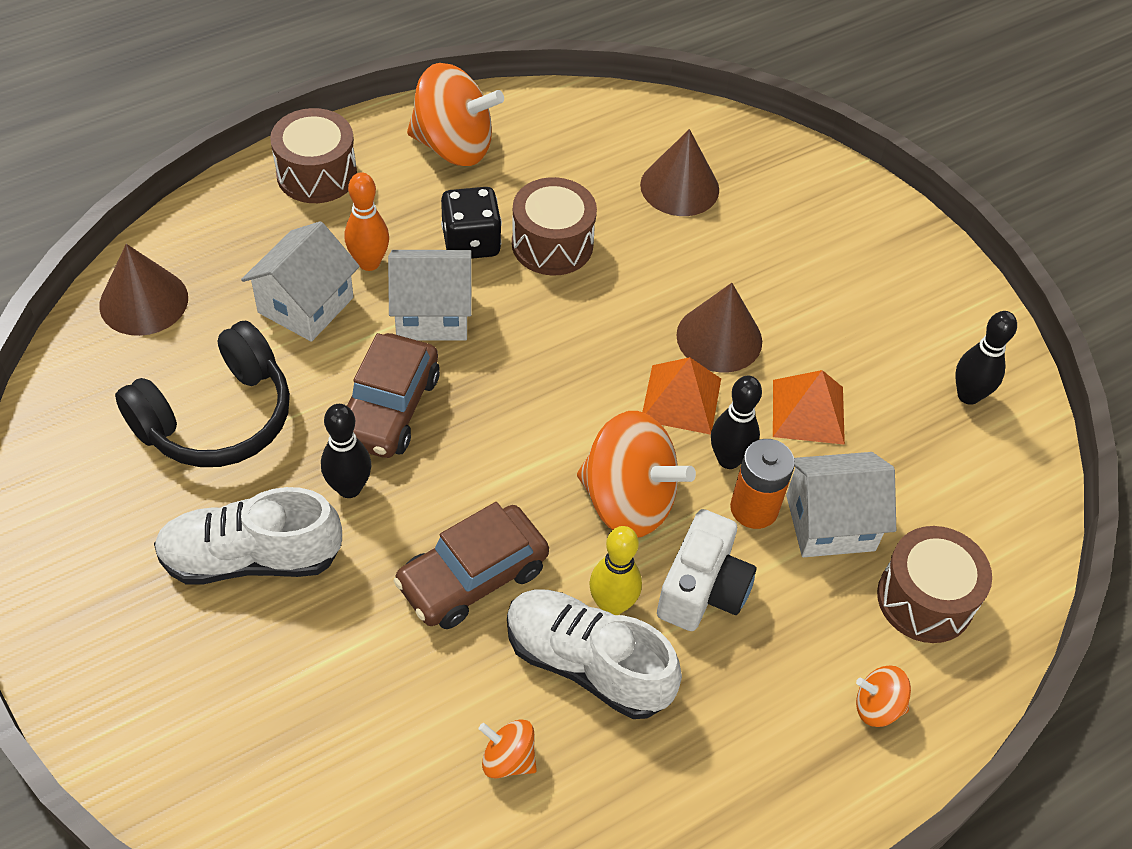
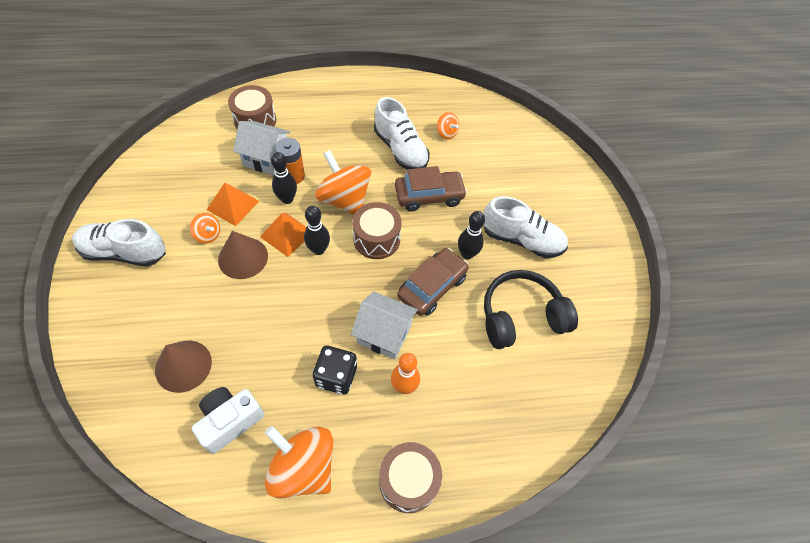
camera: 155 degrees left, 5 degrees up
brown cone [99,244,188,336] -> none
white house [241,221,360,342] -> none
brown drum [512,177,597,275] -> brown drum moved to [352,202,401,259]
yellow bowling pin [590,526,642,615] -> none
white camera [657,509,756,631] -> white camera moved to [192,387,265,454]
orange spinning top [856,666,911,727] -> orange spinning top moved to [190,213,220,243]
black bowling pin [955,311,1017,405] -> black bowling pin moved to [304,206,330,255]
none -> white shoe [72,219,166,266]

